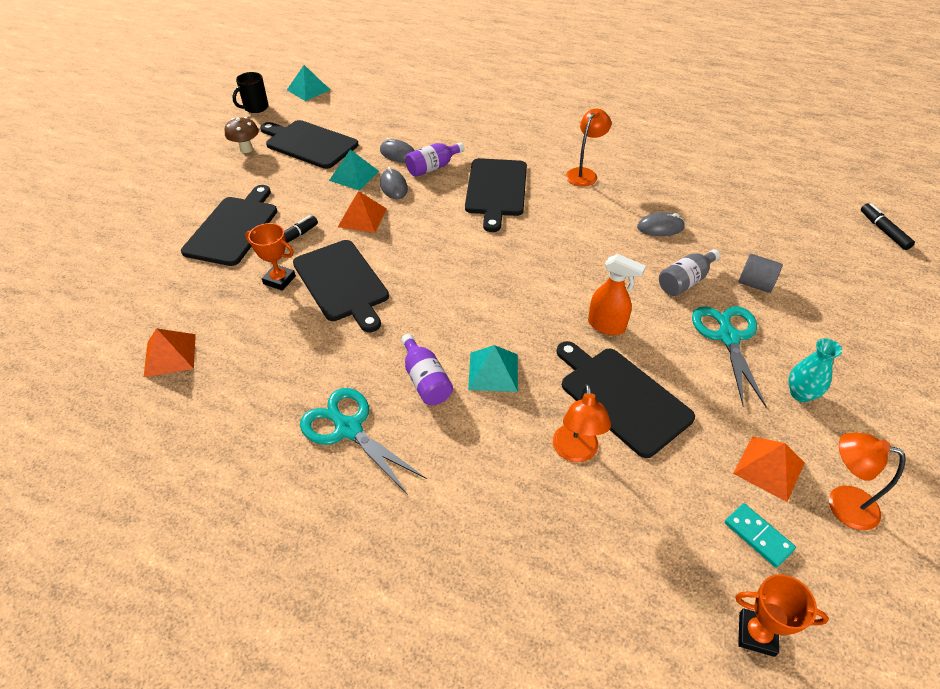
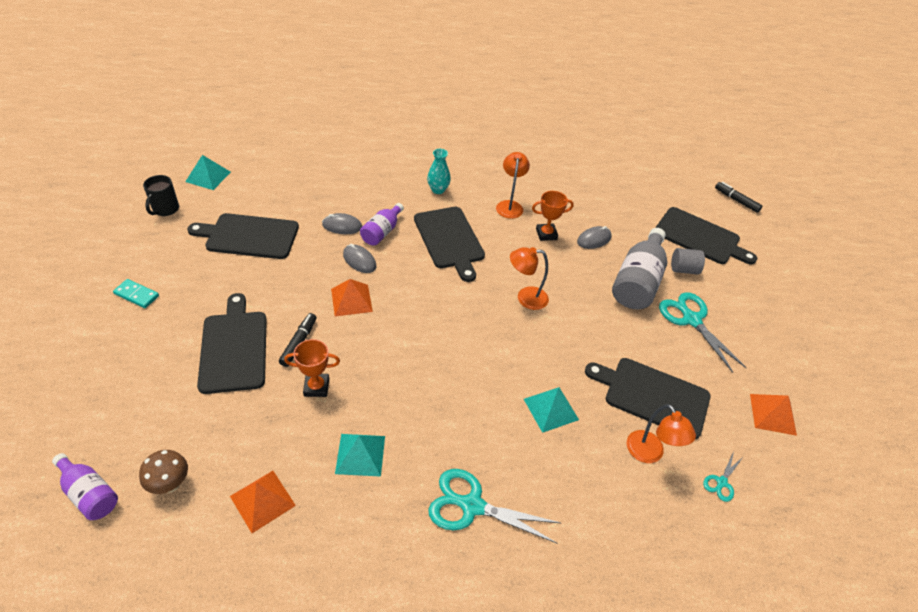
camera: 30 degrees left, 0 degrees up
brown mushroom [225,117,259,153] -> brown mushroom moved to [139,450,188,494]
black cutting board [293,240,389,332] -> black cutting board moved to [655,207,757,264]
turquoise pyramid [329,149,379,190] -> turquoise pyramid moved to [335,434,385,477]
purple bottle [401,334,453,405] -> purple bottle moved to [52,453,118,520]
orange spray bottle [588,254,646,335] -> none
grey bottle [659,249,720,296] -> grey bottle [612,228,667,309], size x1.73
turquoise domino [725,503,796,568] -> turquoise domino moved to [113,279,159,308]
orange trophy [735,574,829,657] -> orange trophy moved to [532,191,574,241]
turquoise vase [789,338,842,402] -> turquoise vase moved to [427,149,451,194]
orange lamp [829,433,906,530] -> orange lamp moved to [510,247,549,310]
none -> turquoise scissors [703,452,743,502]

